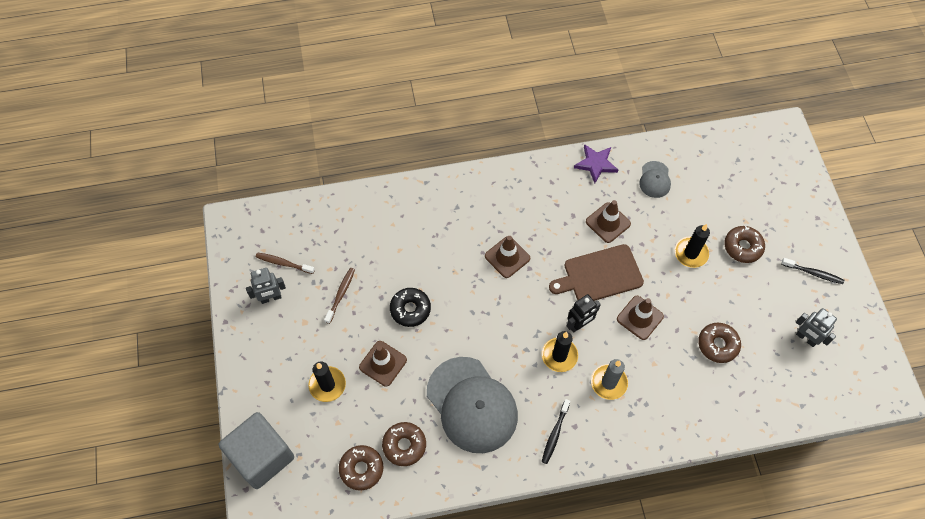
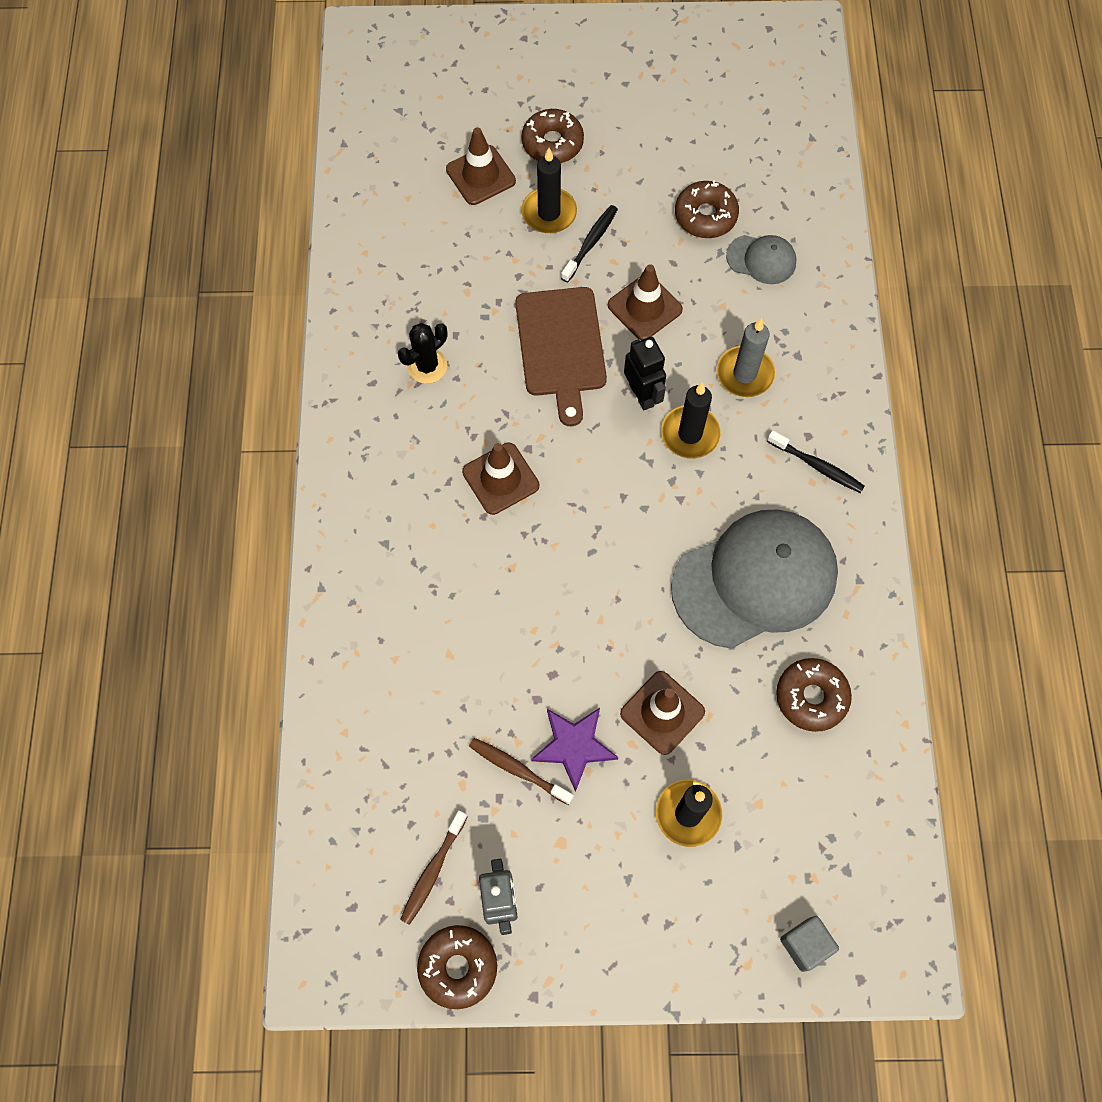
camera: 80 degrees left, 5 degrees up
grey cube [219,412,294,489] -> grey cube [780,916,839,972], size x0.44
brown donut [339,445,383,491] -> brown donut moved to [417,925,497,1009]
black donut [390,288,431,327] -> none
purple star [574,144,618,183] -> purple star moved to [531,708,618,792]
brown traffic cone [586,200,631,243] -> brown traffic cone moved to [446,127,516,205]
grey cap [639,161,671,198] -> grey cap moved to [726,235,797,284]
black toothbrush [781,258,844,284] -> black toothbrush moved to [561,205,618,282]
grey robot [796,308,837,347] -> none
none -> black cactus [398,323,448,384]

